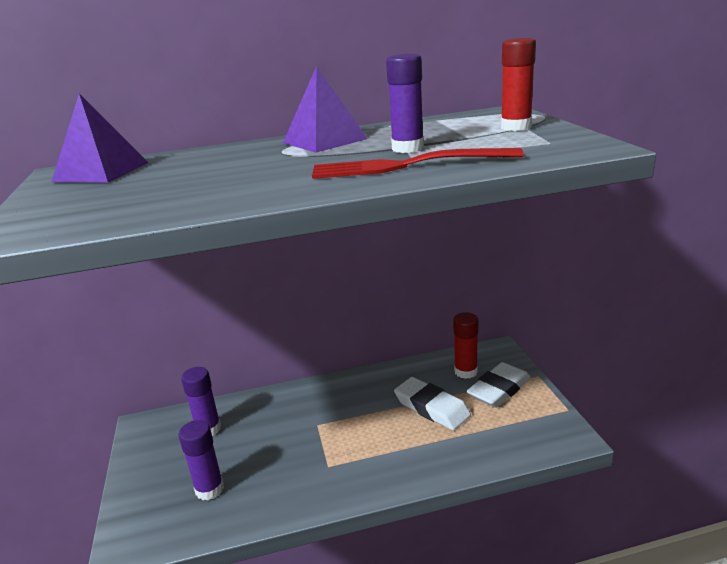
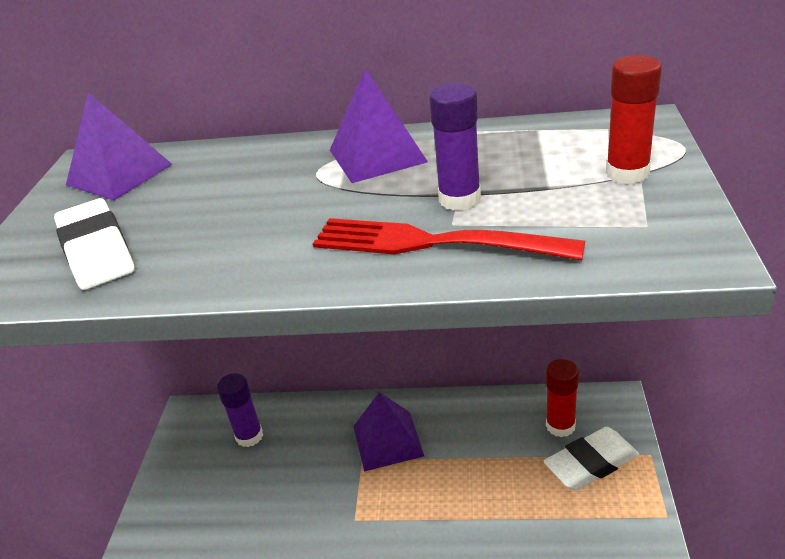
camera: 20 degrees right, 10 degrees up
purple glue stick [178,420,224,500] -> none
white eraser [394,377,471,430] -> white eraser moved to [54,198,135,290]
none -> purple pyramid [353,392,424,472]

